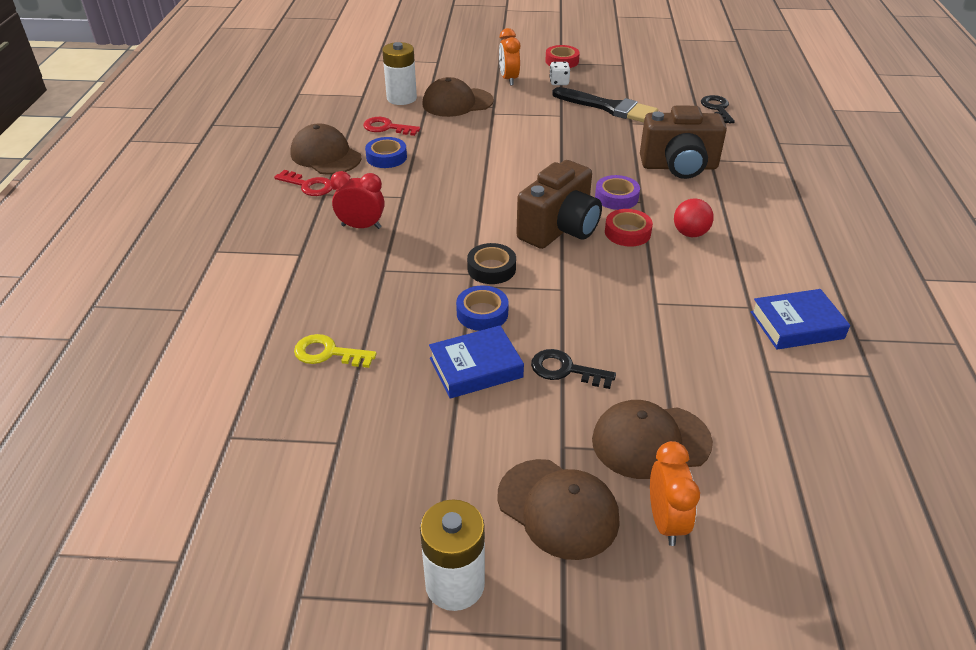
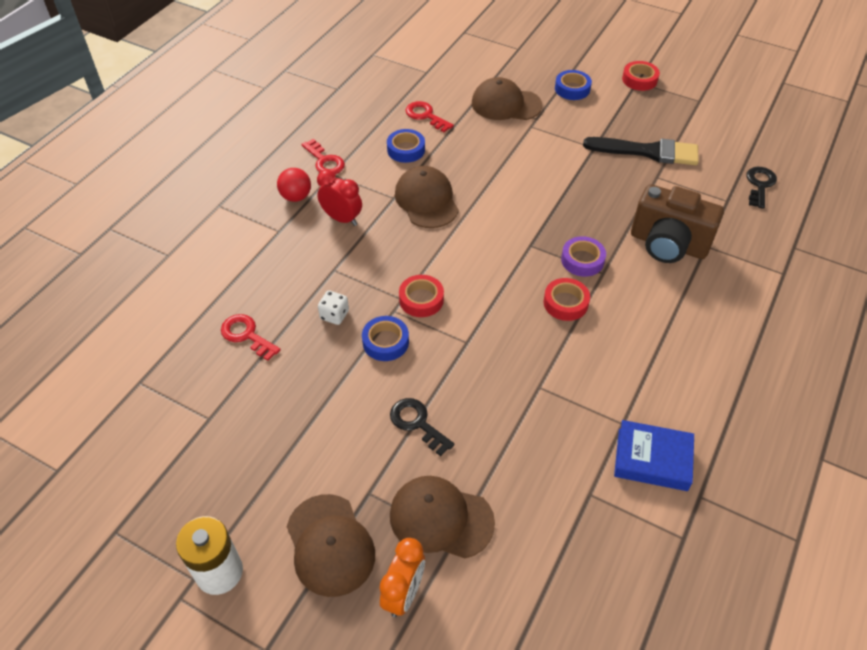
camera: 25 degrees right, 10 degrees up
brown cap [290,123,361,175] -> brown cap moved to [395,166,459,228]
yellow key [294,334,377,368] -> red key [221,314,281,361]
white battery [382,42,417,105] -> none
blue book [429,325,524,399] -> none
black tape [467,243,516,284] -> red tape [399,275,444,317]
orange clock [499,28,520,85] -> blue tape [555,70,592,100]
brown camera [516,160,602,249] -> none
white dice [550,62,570,85] -> white dice moved to [318,291,349,325]
black brush [552,87,658,123] -> black brush turned 45 degrees counterclockwise [583,137,699,165]
red ball [674,198,714,237] -> red ball moved to [277,168,311,202]

